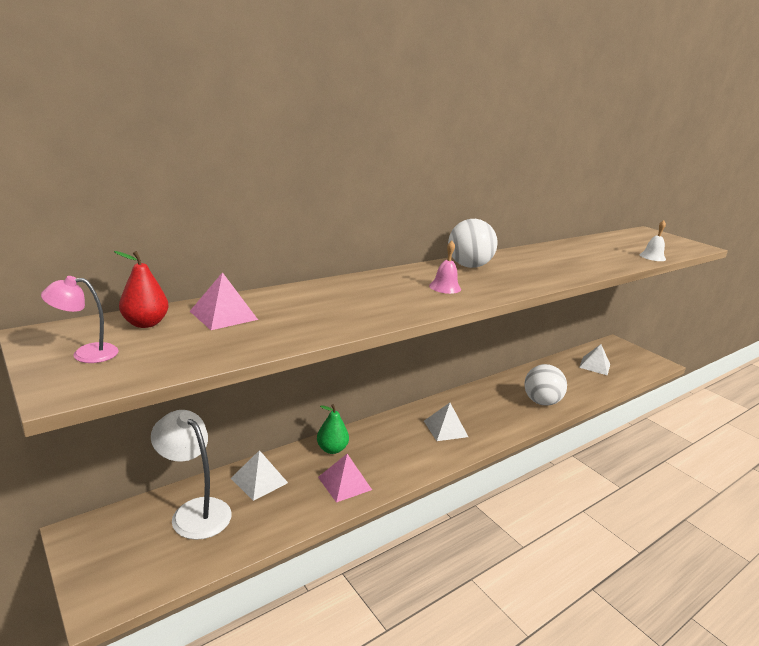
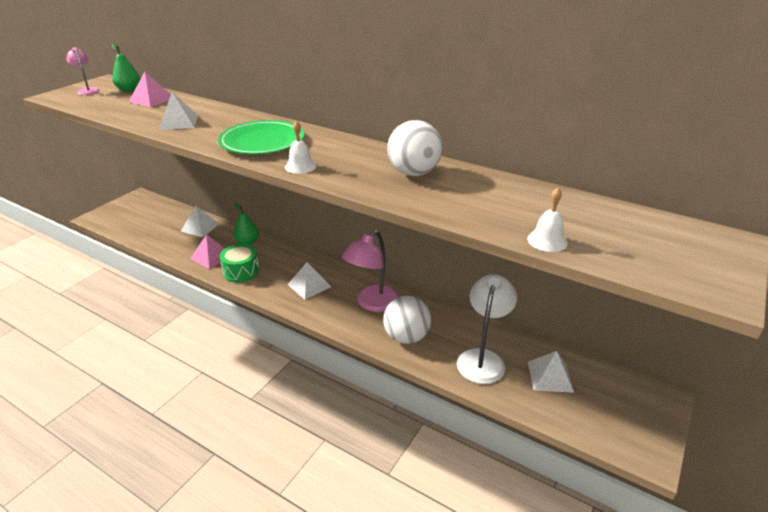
camera: 70 degrees right, 10 degrees up
red pear [114,251,169,328] -> green pear [112,44,140,92]
white lamp [151,410,232,540] -> white lamp moved to [457,274,517,384]
pink bell [429,241,461,294] -> green plate [218,120,304,155]
white ball [448,219,498,268] -> white ball moved to [387,120,442,176]
none -> white pyramid [158,92,198,130]
none -> green drum [220,244,259,282]
none -> white bell [285,121,316,174]
none -> pink lamp [342,230,399,312]

